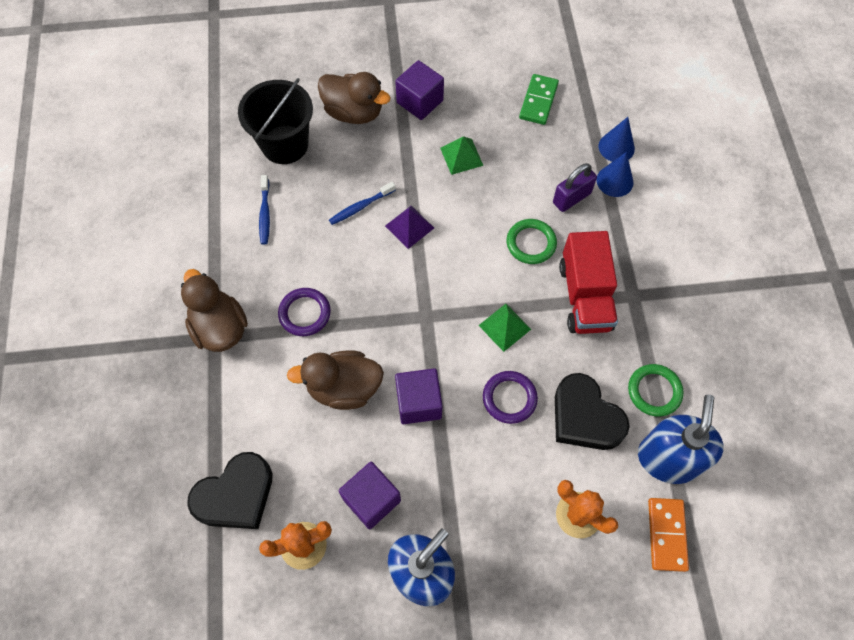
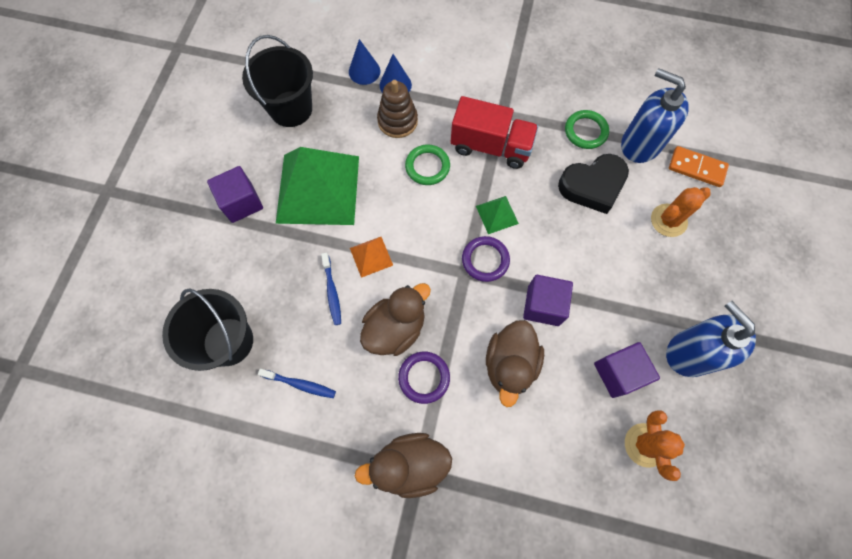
camera: 70 degrees left, 5 degrees up
black heart [187,452,272,529] -> none
brown duck [318,72,391,124] -> brown duck moved to [360,283,431,356]
purple pyramid [385,206,434,249] -> orange pyramid [350,237,393,278]
green pyramid [440,136,484,175] -> green pyramid [276,147,359,225], size x2.37
purple ring [483,371,538,424] -> purple ring moved to [462,236,510,282]
green domino [519,74,559,125] -> black bucket [242,35,313,127]
purple padlock [553,163,597,212] -> brown stacking toy [377,80,418,138]

